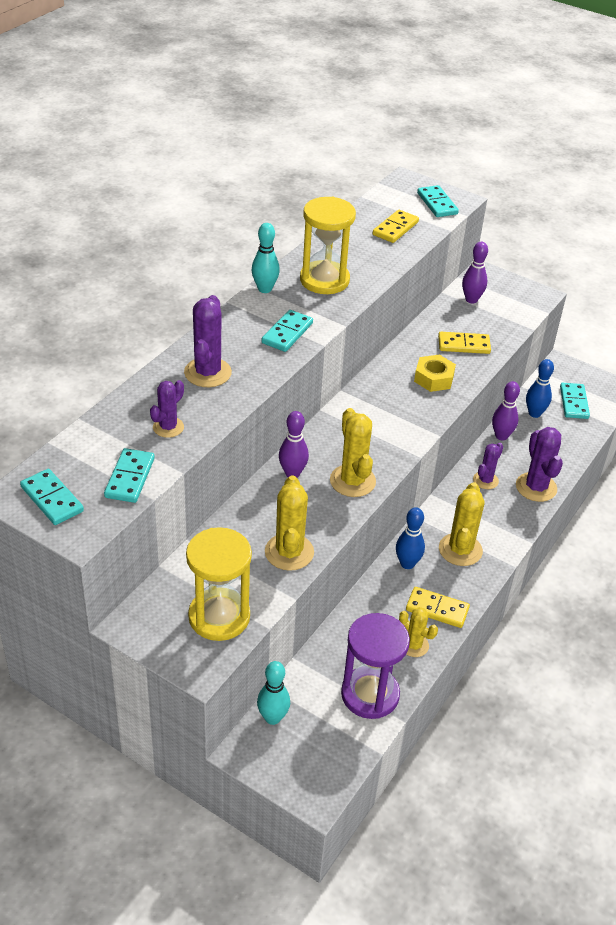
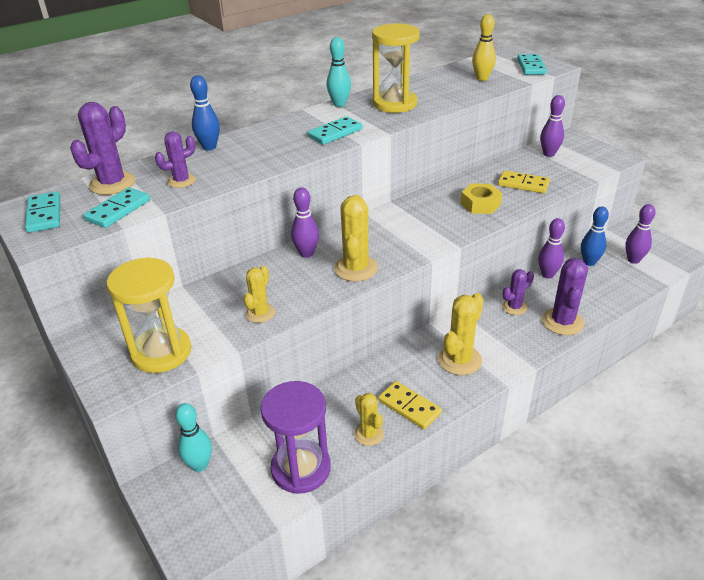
camera: 25 degrees right, 5 degrees down
purple cactus [184,295,232,387] -> purple cactus moved to [70,102,136,195]
yellow cactus [265,475,314,571] -> yellow cactus [244,266,275,323], size x0.62
yellow domino [373,210,419,243] -> yellow bowling pin [472,14,496,81]
blue bowling pin [396,507,425,569] -> blue bowling pin moved to [190,75,220,150]
turquoise domino [560,383,590,419] -> purple bowling pin [625,204,656,264]

